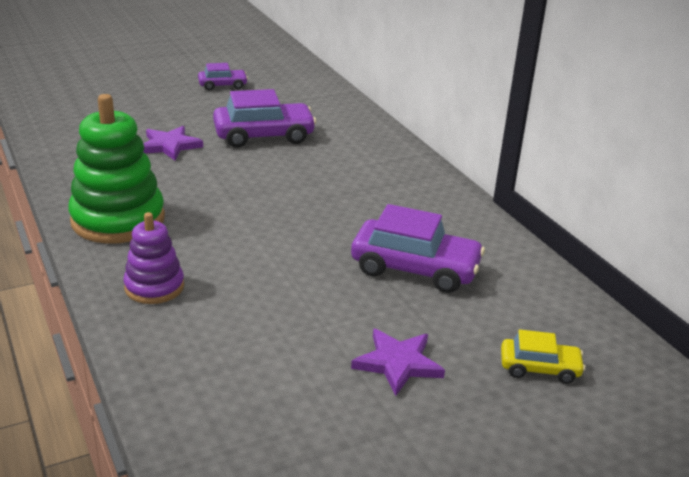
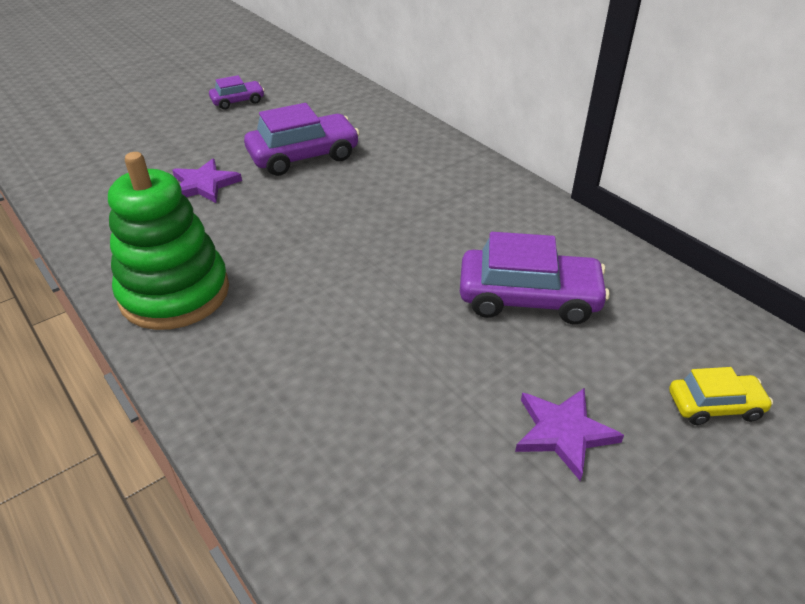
camera: 10 degrees left, 10 degrees up
purple stacking toy [123,212,184,304] -> none

